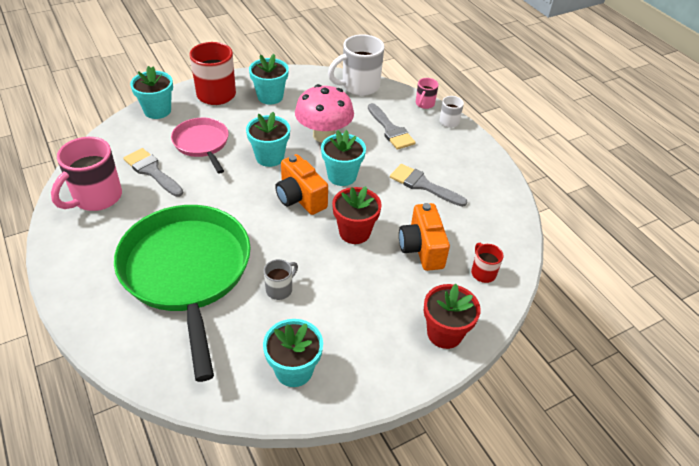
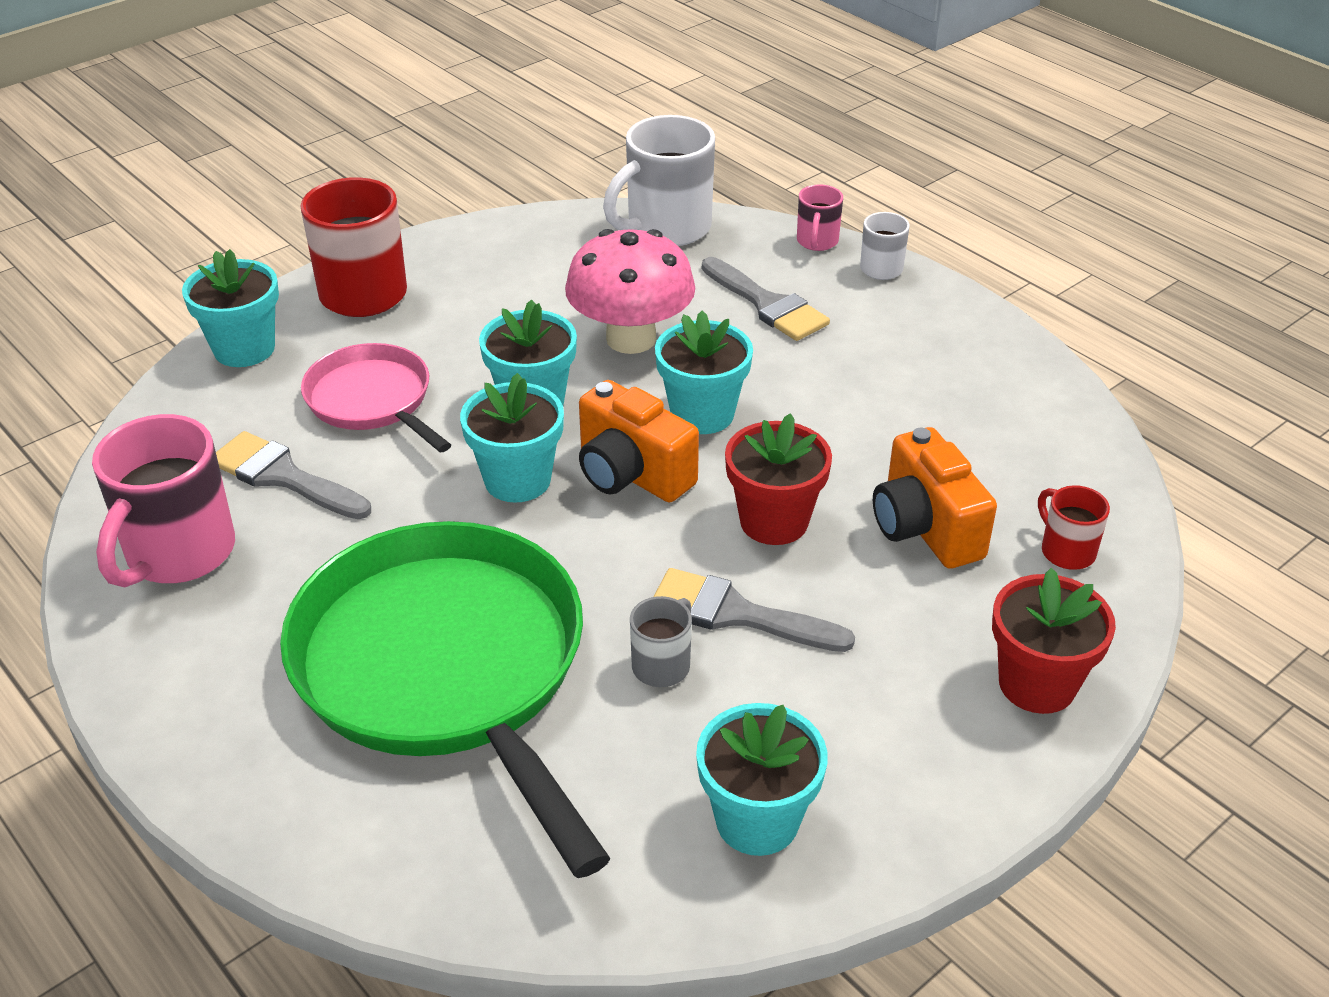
camera: 10 degrees left, 5 degrees down
turquoise flower pot [249,54,289,105] -> turquoise flower pot moved to [460,373,564,503]
grey brush [390,164,467,207] -> grey brush moved to [653,568,855,652]

